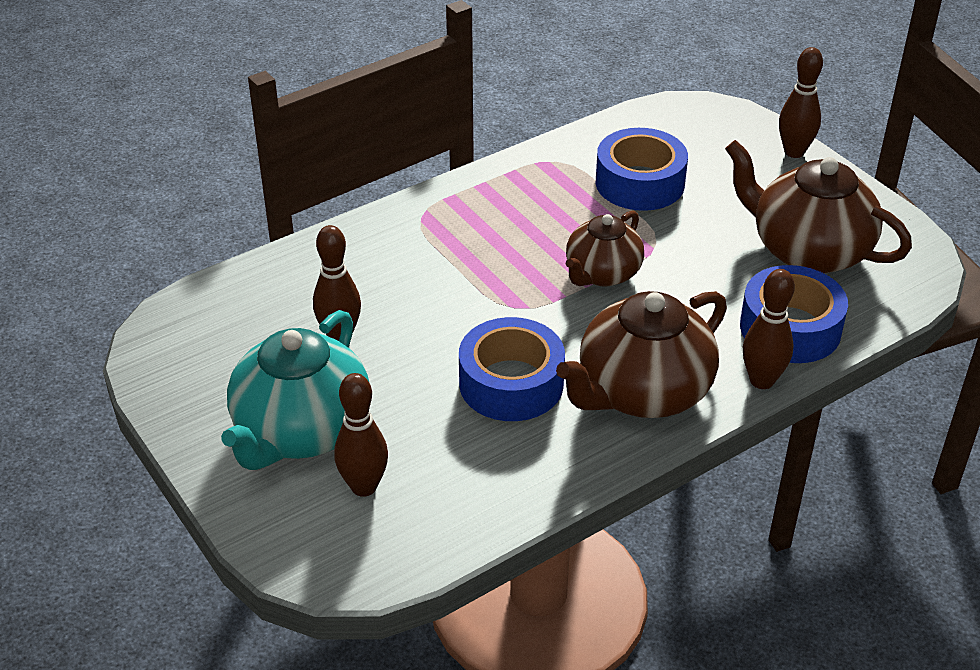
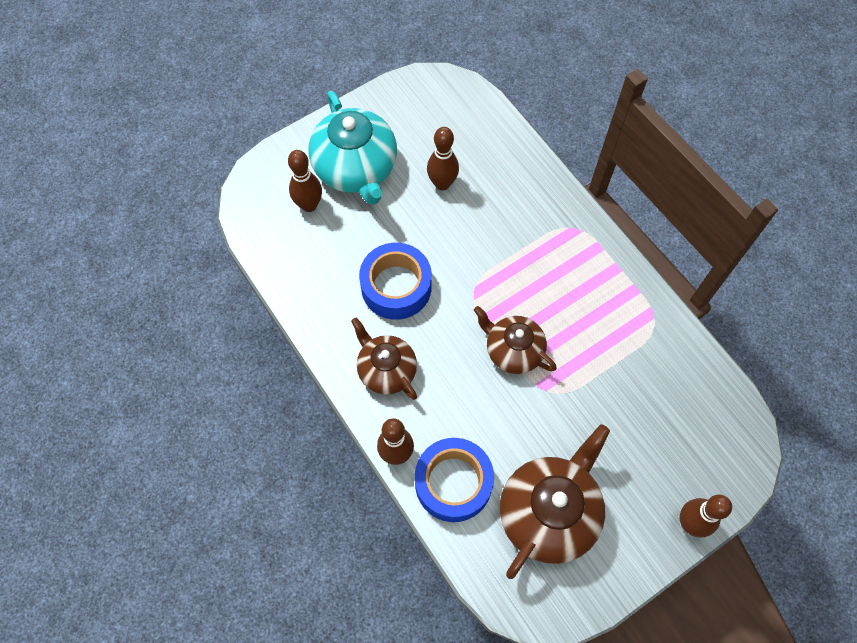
camera: 90 degrees right, 25 degrees up
turquoise teapot [221,310,369,470] -> turquoise teapot turned 135 degrees counterclockwise [309,91,397,205]
brown teapot [556,291,727,418] -> brown teapot [351,317,417,400], size x0.62
blue tape [596,128,688,211] -> none

